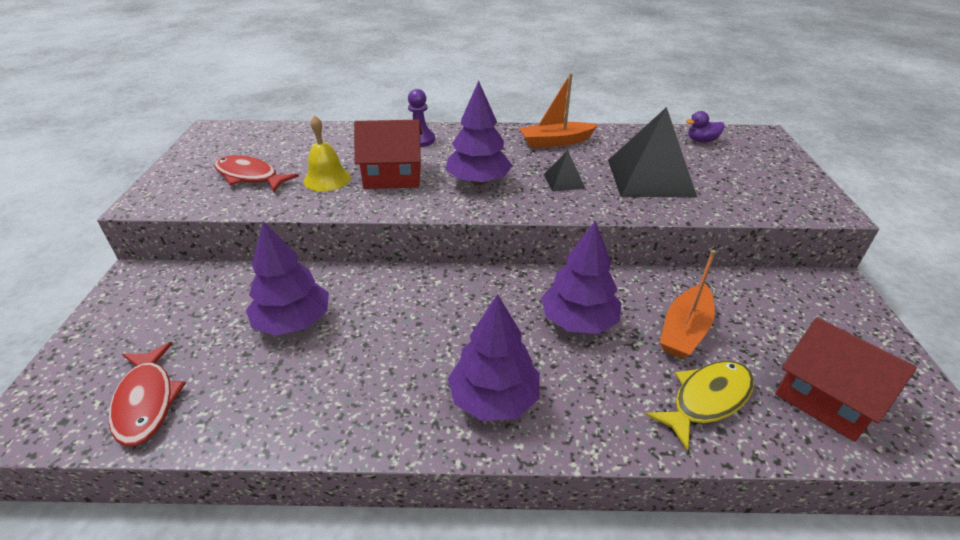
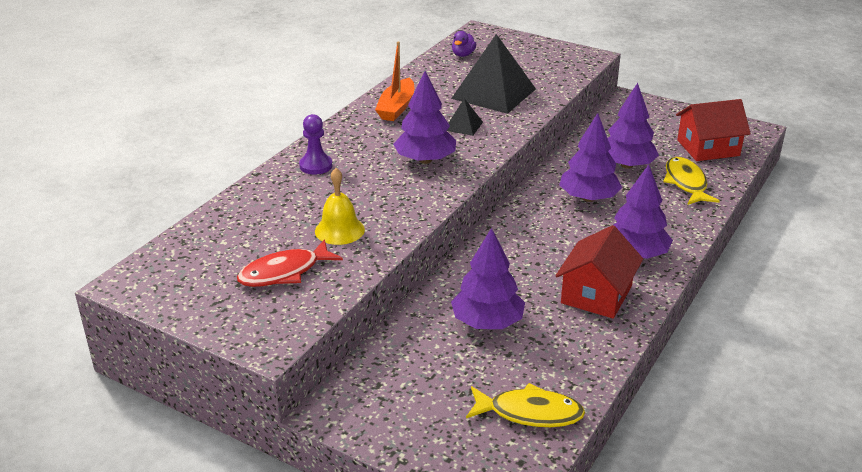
camera: 60 degrees left, 5 degrees down
red fish [109,342,186,447] -> yellow fish [466,383,585,427]
red house [354,120,422,189] -> red house moved to [555,225,643,319]
orange boat [660,250,716,359] -> purple tree [608,83,659,169]

